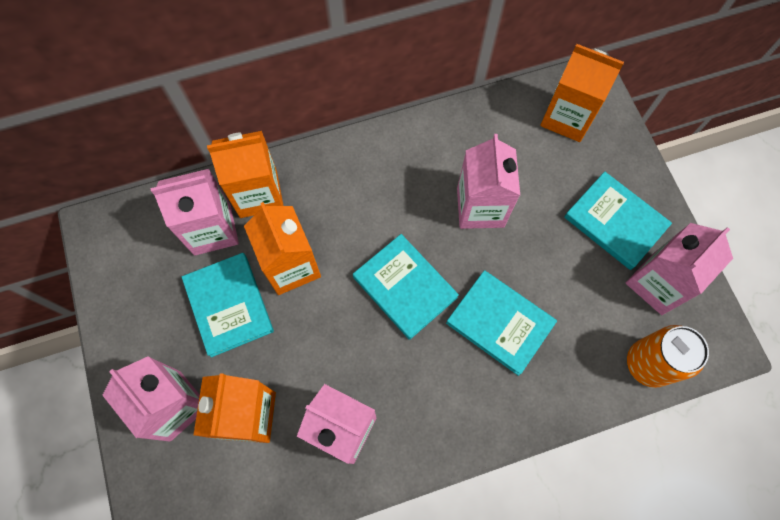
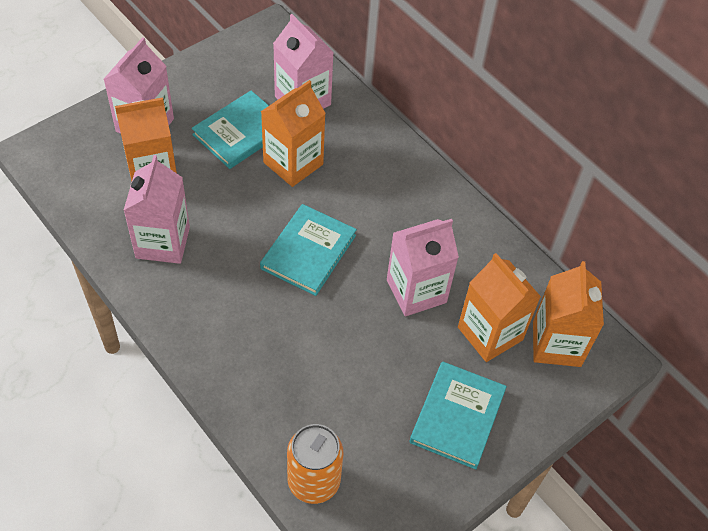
camera: 65 degrees right, 15 degrees down
orange carton [207,131,284,218] -> orange carton moved to [458,253,541,362]
turquoise book [446,270,557,376] -> none
pink carton [626,223,733,315] -> none

